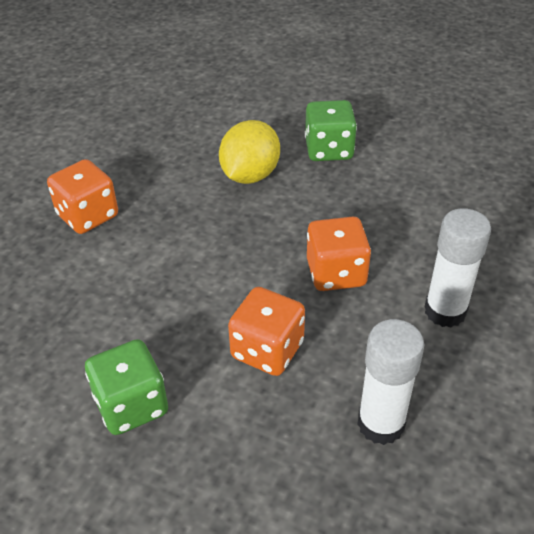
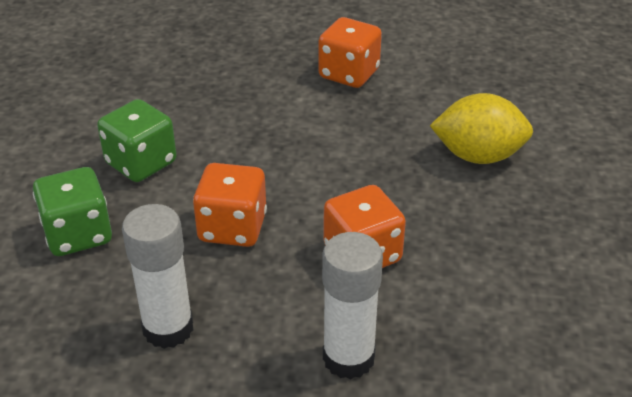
camera: 70 degrees right, 5 degrees down
green dice [305,100,357,161] -> green dice moved to [33,167,112,256]

